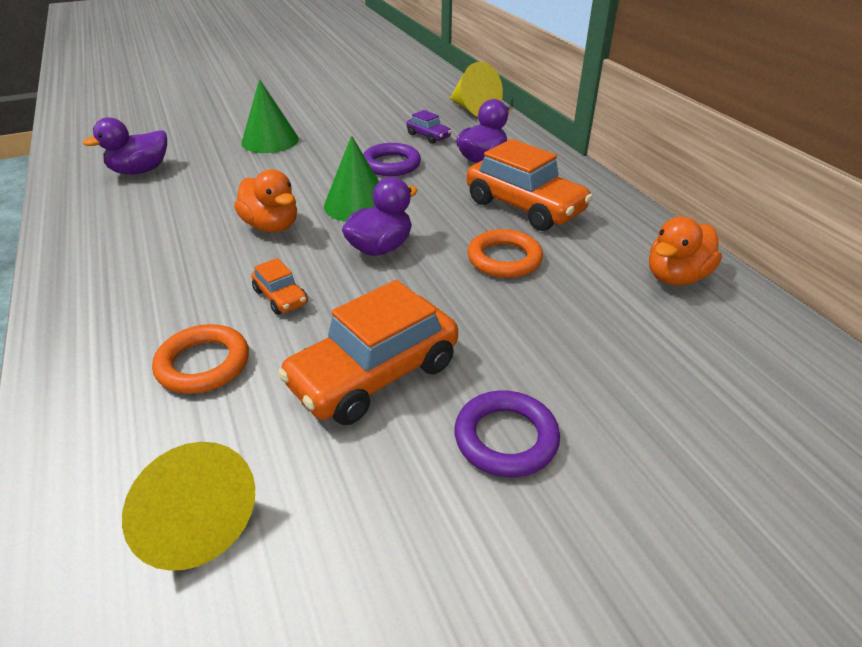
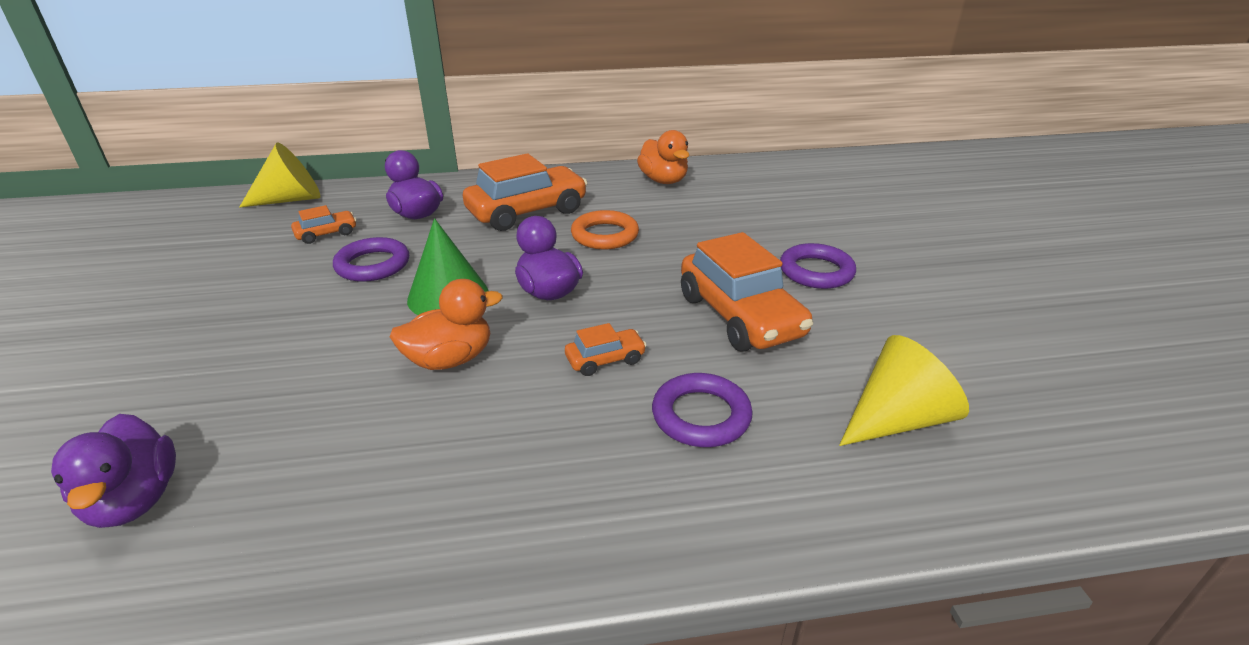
camera: 75 degrees left, 5 degrees down
orange ring [152,324,249,394] -> purple ring [652,373,753,447]
green cone [241,79,299,153] -> none
purple car [407,110,452,144] -> orange car [291,205,357,244]

